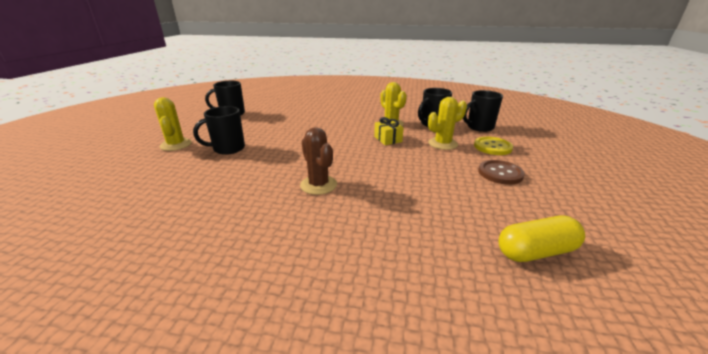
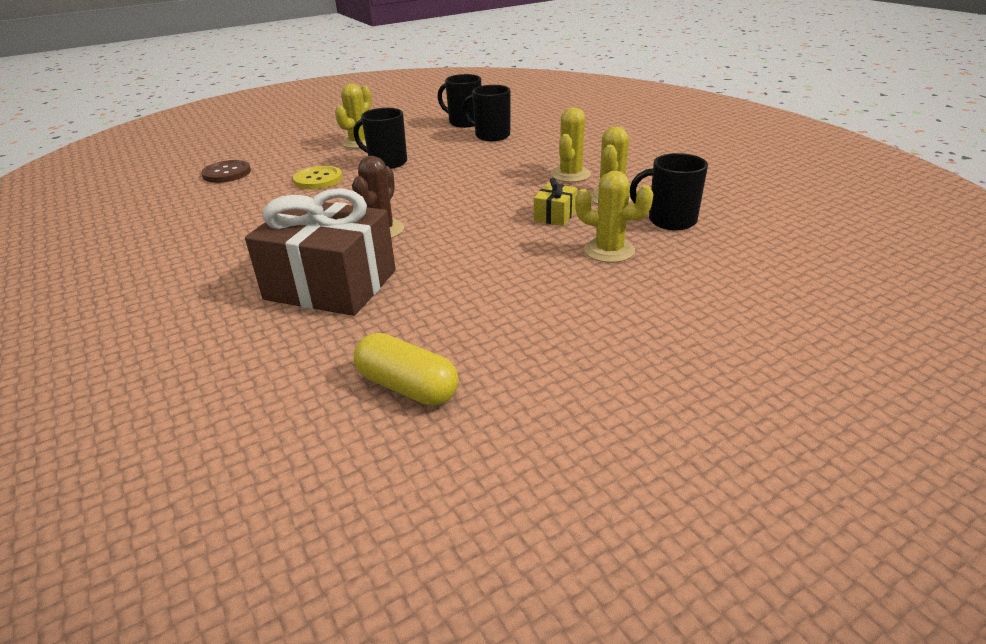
camera: 50 degrees right, 5 degrees up
black mug [463,90,503,132] -> black mug moved to [462,85,511,141]
yellow button [474,137,513,155] -> yellow button moved to [293,166,343,189]
brown button [478,160,525,185] -> brown button moved to [201,160,251,183]
none -> brown gift [245,188,396,316]
none -> yellow cactus [551,108,591,182]

